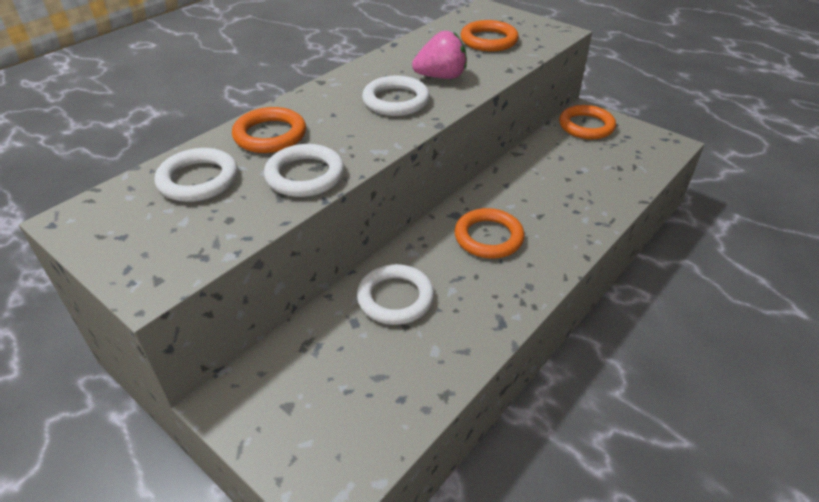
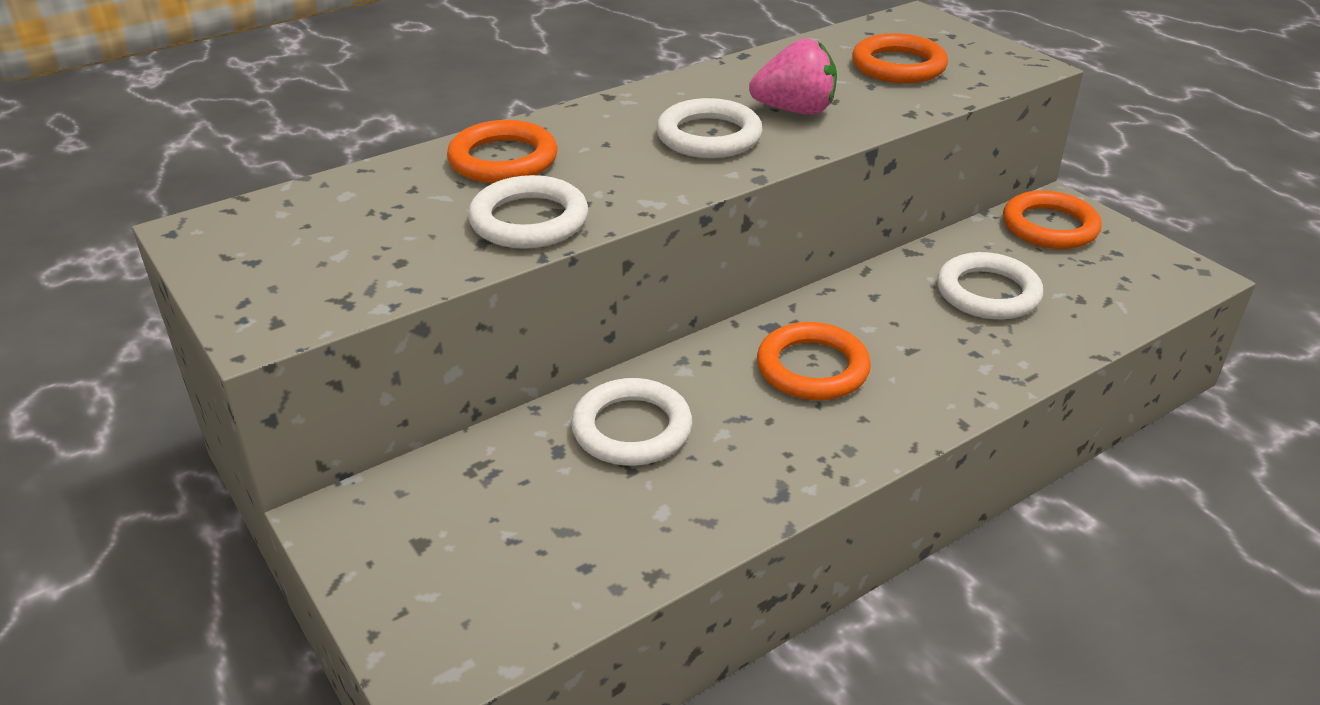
camera: 15 degrees right, 5 degrees down
white ring [155,148,238,202] -> white ring moved to [937,252,1043,320]

